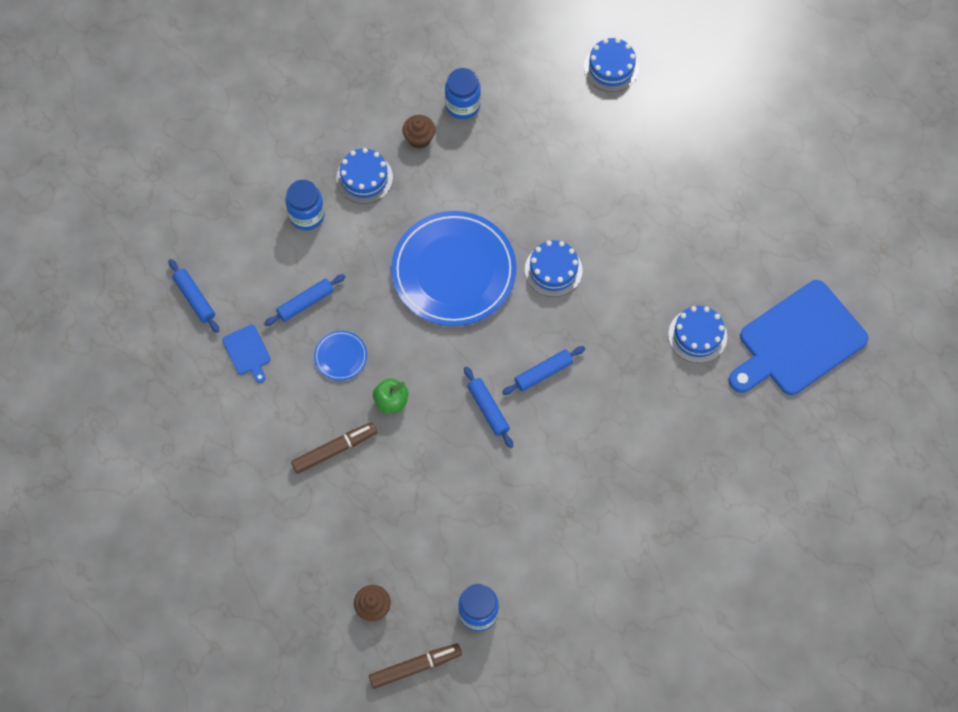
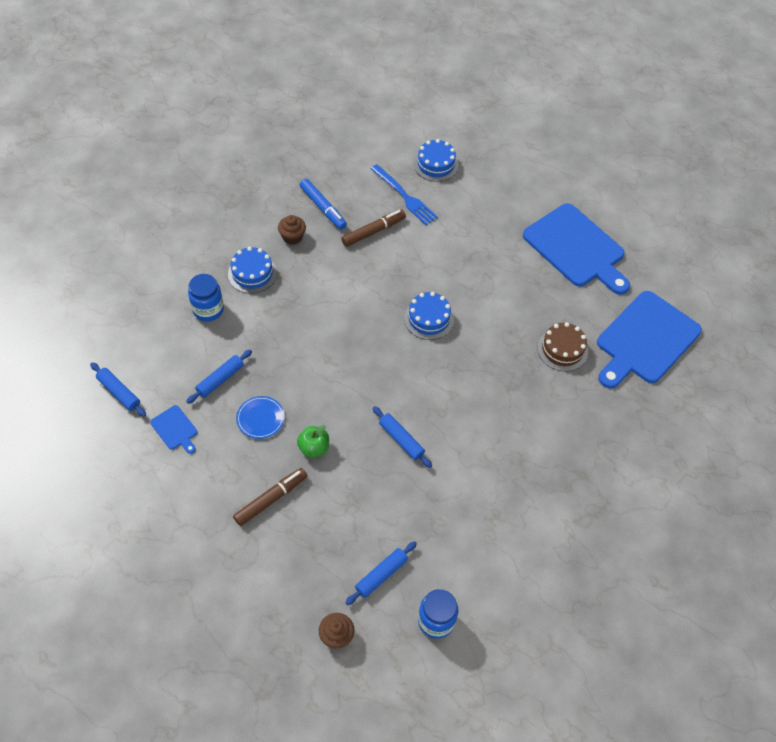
camera: 15 degrees left, 10 degrees down
brown marker [369,643,462,689] -> brown marker moved to [341,210,406,247]
blue plate [391,211,517,326] -> none
blue jar [445,68,481,119] -> blue marker [300,179,347,230]
blue rolling pin [502,346,585,395] -> blue rolling pin moved to [345,541,417,605]
blue cake [668,306,727,363] -> brown cake [538,322,588,371]
none -> blue fork [370,164,438,225]
none -> blue cutting board [523,203,630,295]

